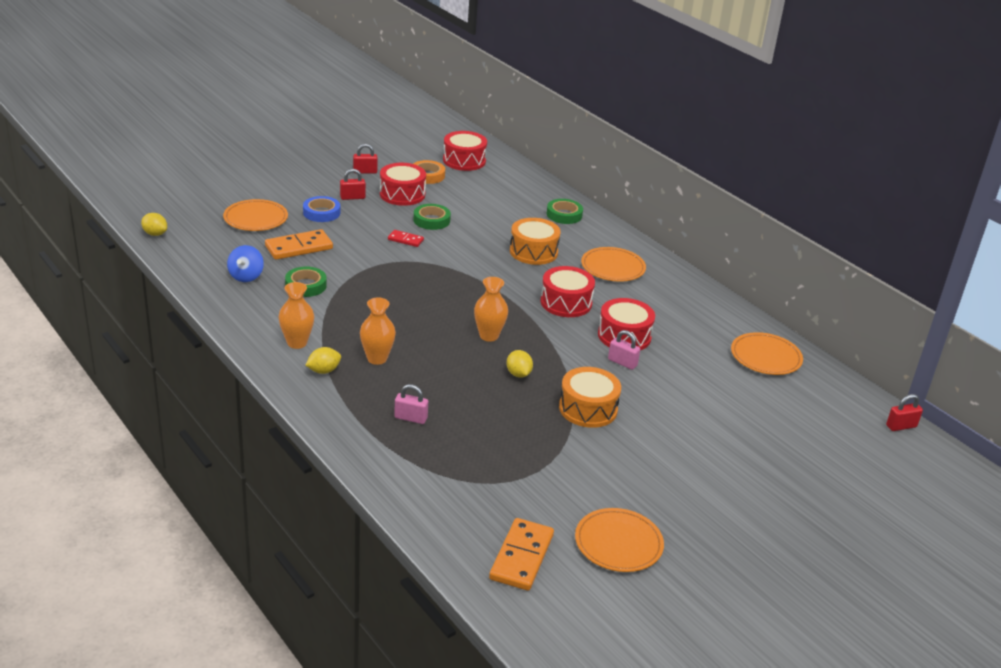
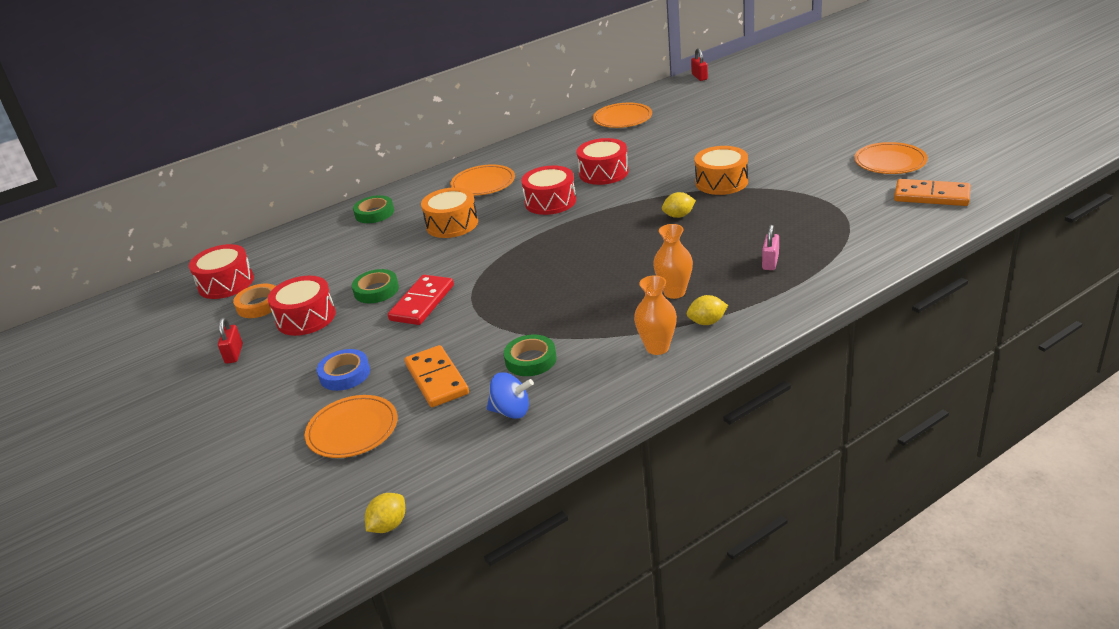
camera: 80 degrees left, 0 degrees up
yellow lemon [305,347,341,374] -> yellow lemon turned 75 degrees counterclockwise [687,295,728,325]
red padlock [340,169,366,200] -> none
red domino [388,230,424,247] -> red domino [388,275,454,325], size x1.83
orange vase [474,277,508,342] -> none
pink padlock [608,330,640,370] -> none

